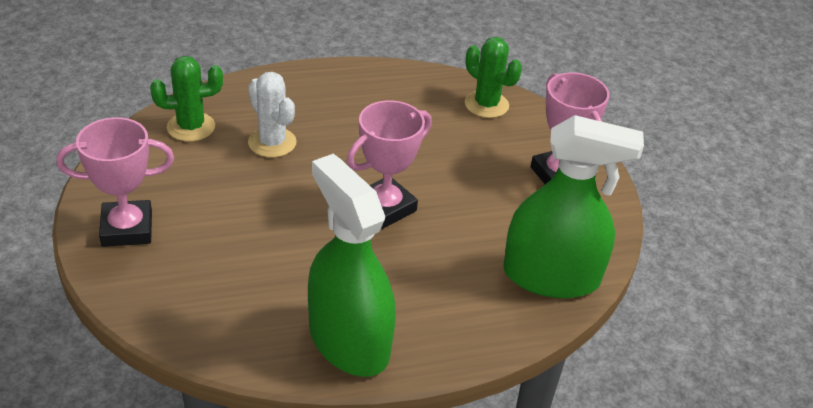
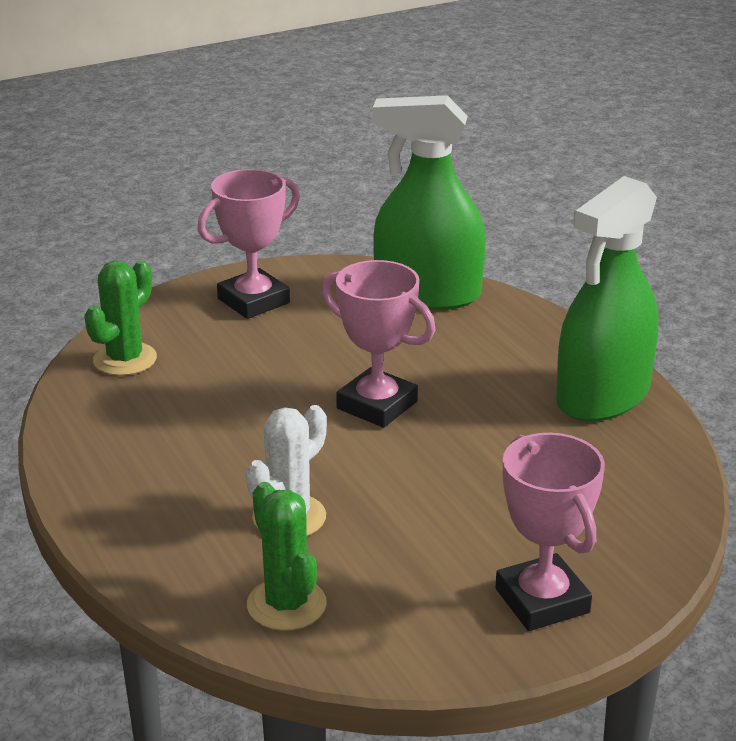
camera: 100 degrees left, 10 degrees down
green spray bottle [503,115,644,298] -> green spray bottle turned 75 degrees counterclockwise [373,95,486,310]

